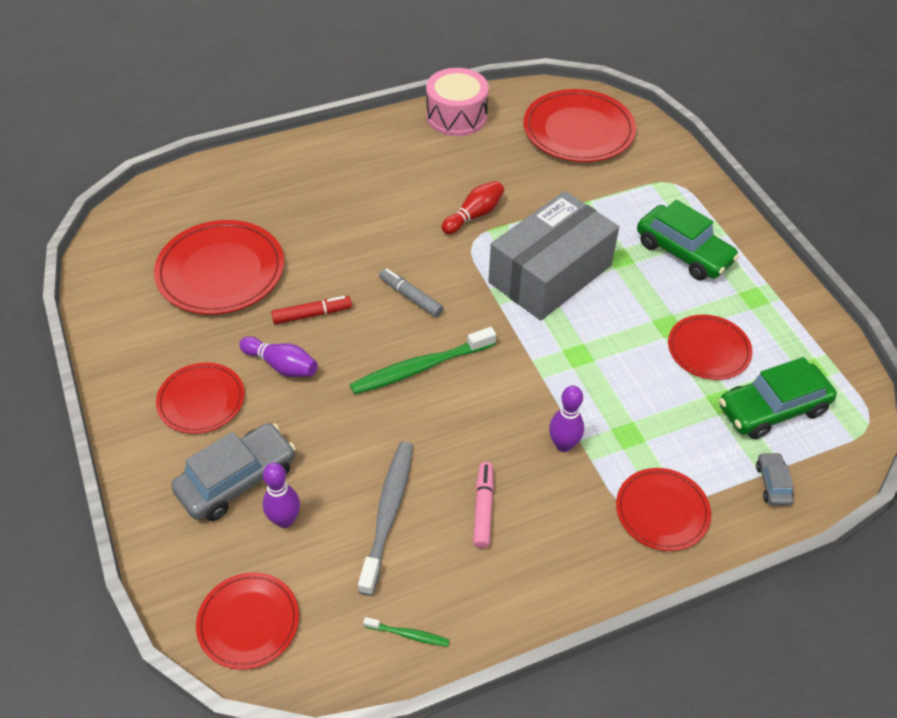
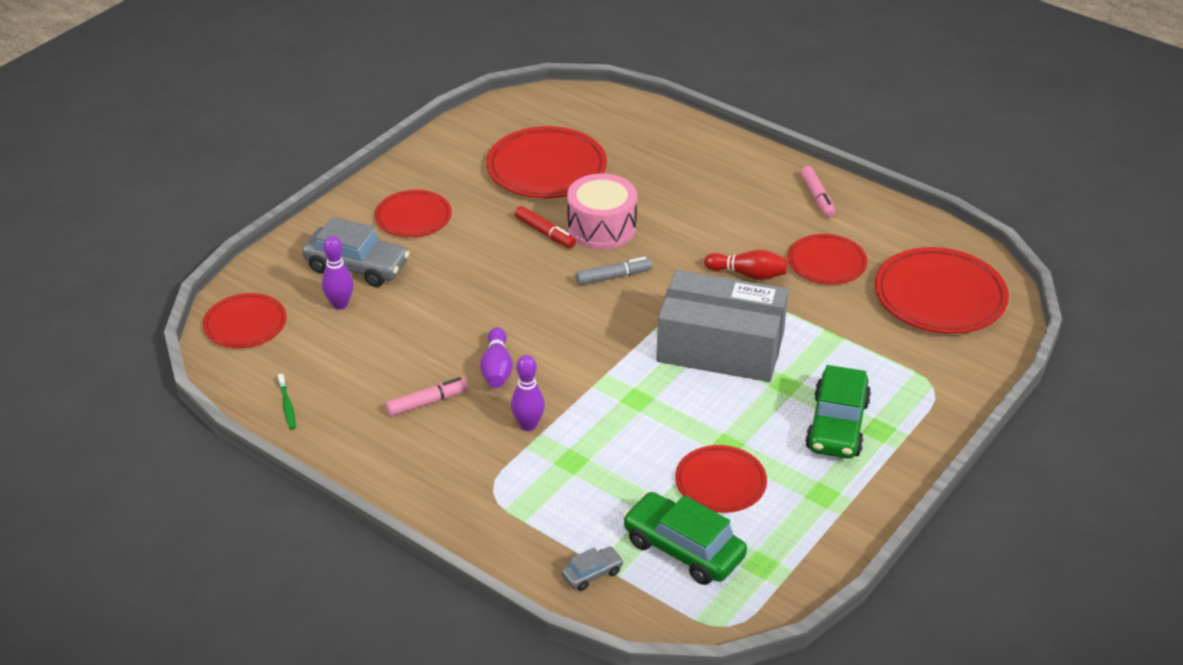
camera: 60 degrees right, 10 degrees down
purple bowling pin [239,336,318,377] -> purple bowling pin moved to [480,327,513,388]
green toothbrush [350,327,496,394] -> none
grey toothbrush [358,442,413,596] -> none
grey marker [379,268,444,317] -> grey marker turned 60 degrees clockwise [575,257,652,285]
pink drum [426,68,489,136] -> pink drum moved to [567,173,637,249]
red plate [616,468,711,551] -> red plate moved to [788,234,867,285]
none -> pink marker [801,166,836,218]

